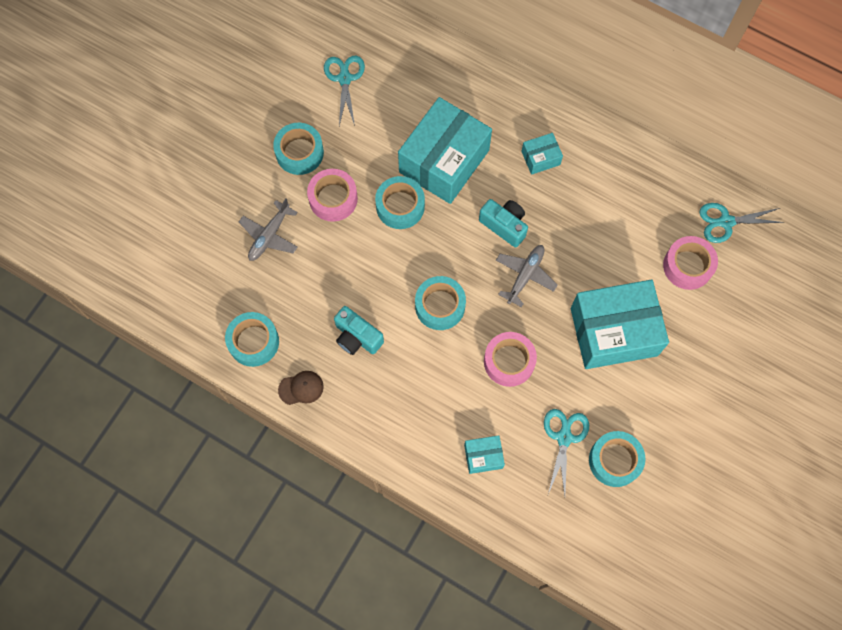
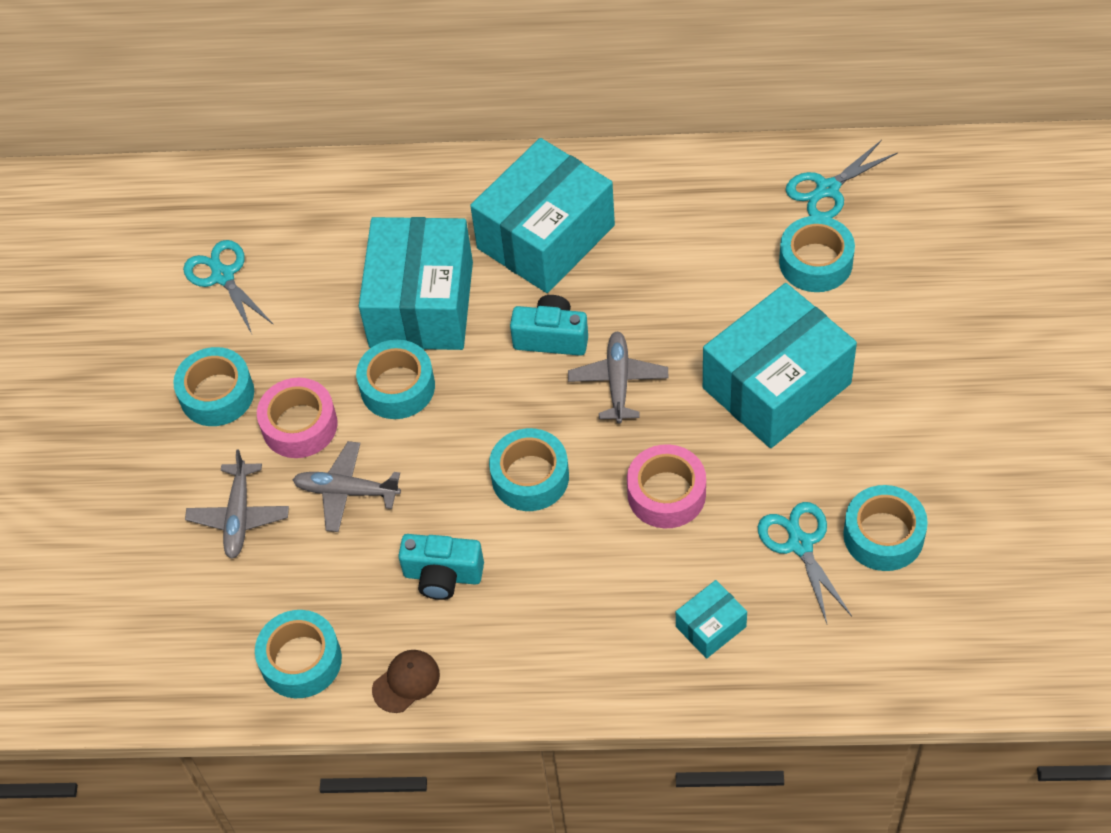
camera: 25 degrees left, 15 degrees down
turquoise box [521,133,563,175] -> turquoise box [470,138,615,293], size x2.26
pink tape [663,236,718,290] -> turquoise tape [779,216,855,292]
none -> grey plane [292,441,401,532]

